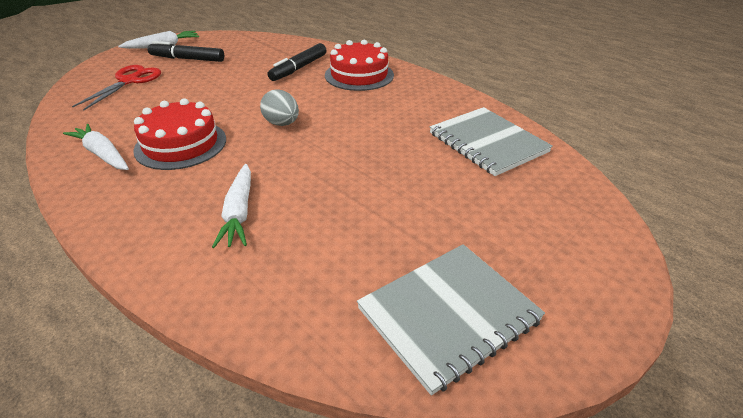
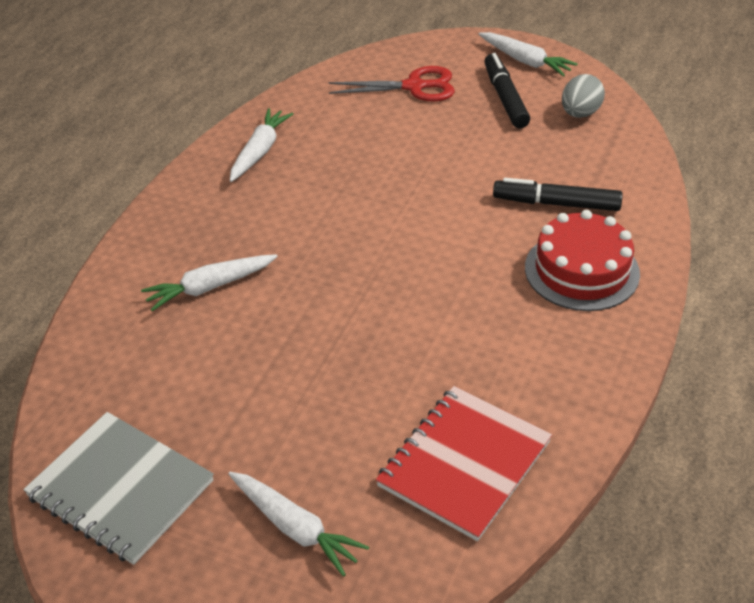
camera: 70 degrees right, 5 degrees up
red cake [133,98,226,170] -> none
grey egg [260,89,299,126] -> grey egg moved to [562,74,605,118]
grey notebook [430,107,552,176] -> red notebook [376,386,552,541]
none -> white carrot [228,472,369,577]

